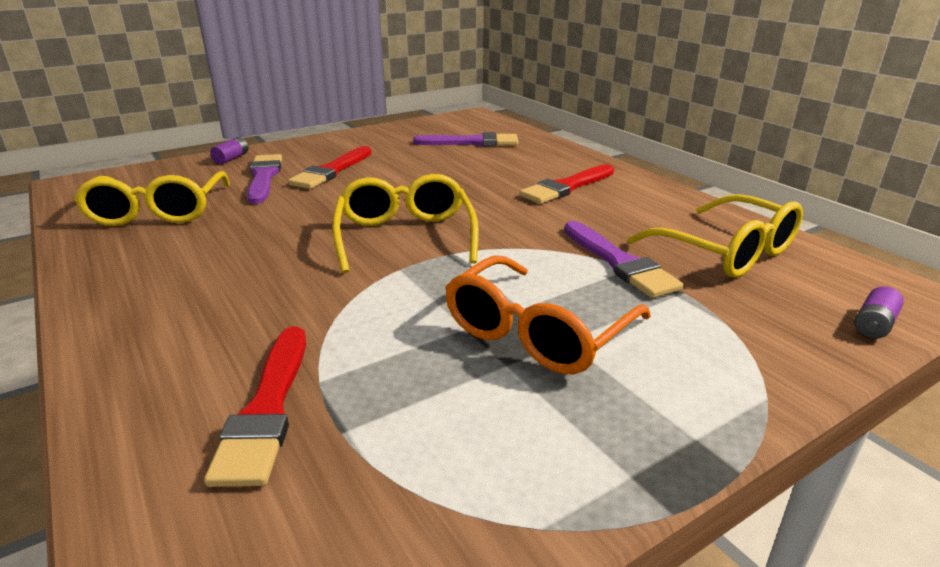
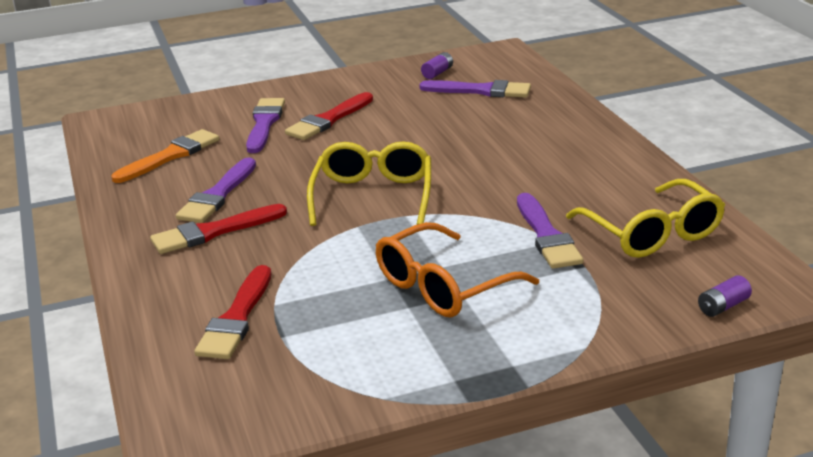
camera: 15 degrees right, 0 degrees up
yellow glasses [74,171,230,226] -> orange brush [112,129,219,183]
purple battery [210,137,248,164] -> purple battery moved to [421,52,453,79]
red brush [519,164,614,204] -> red brush moved to [150,204,287,254]
none -> purple brush [176,157,256,223]

